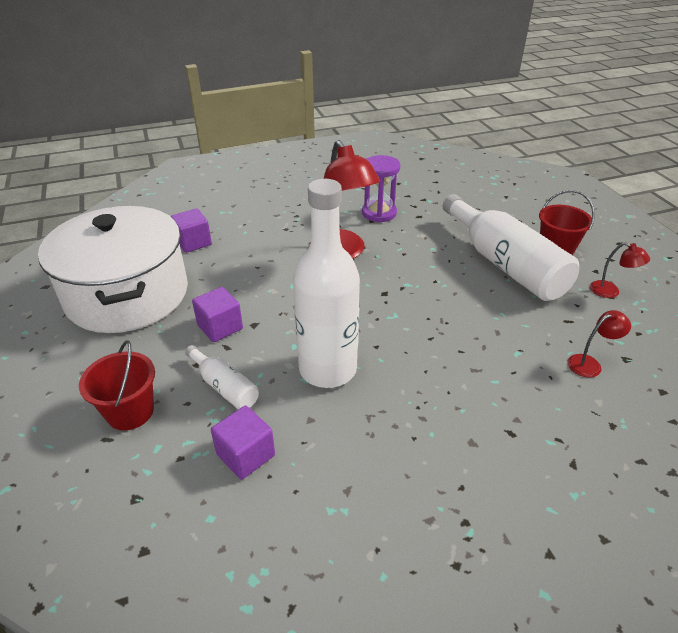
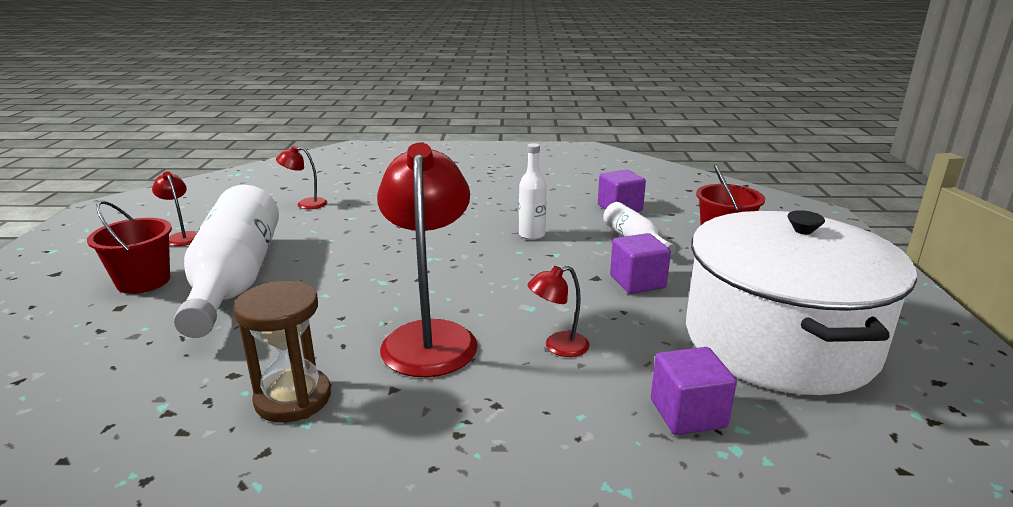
camera: 160 degrees left, 15 degrees down
white bottle [293,179,360,388] -> white bottle [519,143,547,240], size x0.46
purple hourglass [362,155,400,223] -> brown hourglass [233,281,331,422]
none -> red lamp [527,266,590,357]

